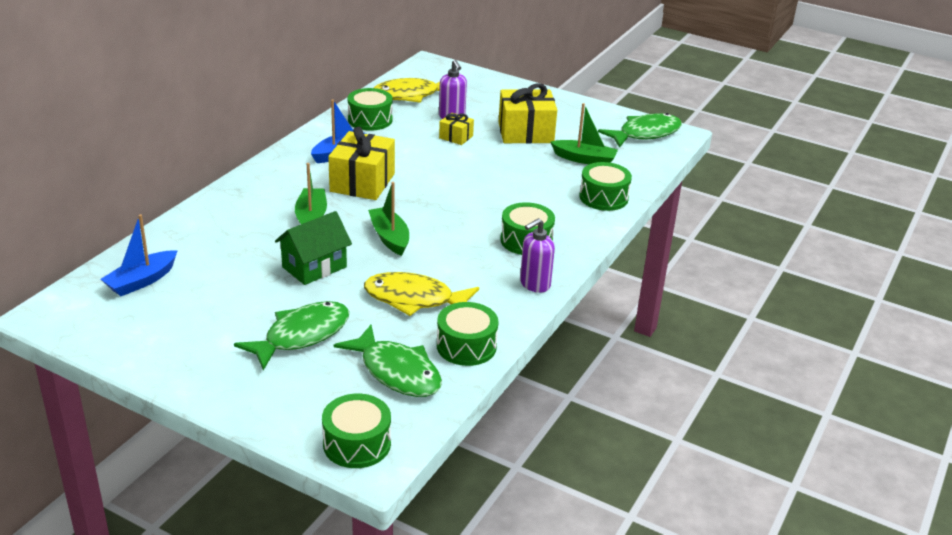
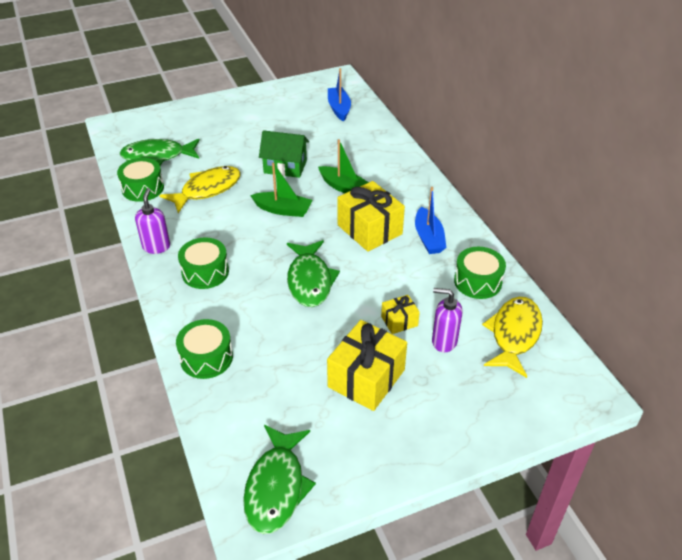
camera: 130 degrees right, 10 degrees up
green fish [234,301,349,370] -> green fish moved to [287,240,340,307]
green house [275,211,352,285] -> green house turned 75 degrees counterclockwise [259,130,309,178]
green drum [322,394,391,468] -> none
green boat [551,103,618,164] -> none

